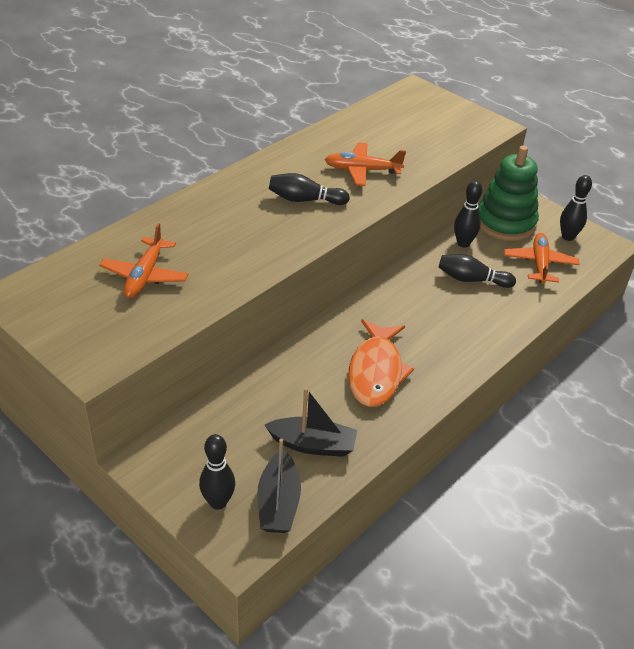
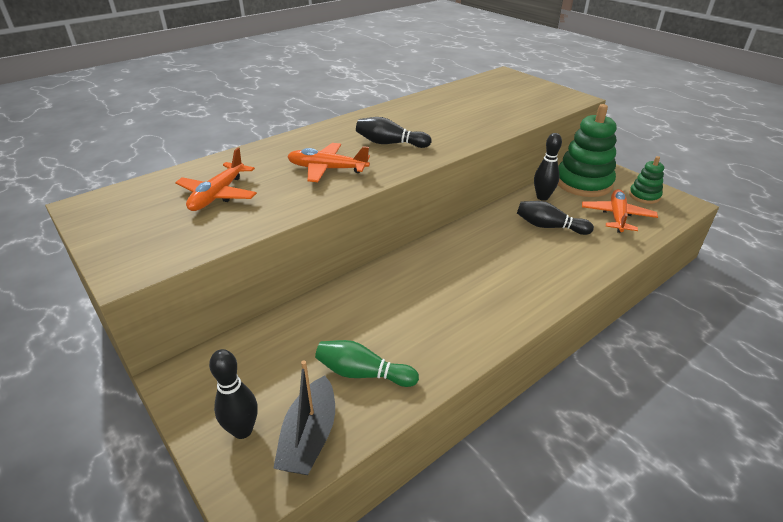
camera: 10 degrees right, 5 degrees down
black boat [265,388,357,457] -> green bowling pin [315,340,419,387]
orange plane [325,143,406,186] -> orange plane moved to [287,143,370,182]
orange fish [348,319,414,407] -> none
black bowling pin [560,175,592,241] -> green stacking toy [629,156,664,204]

